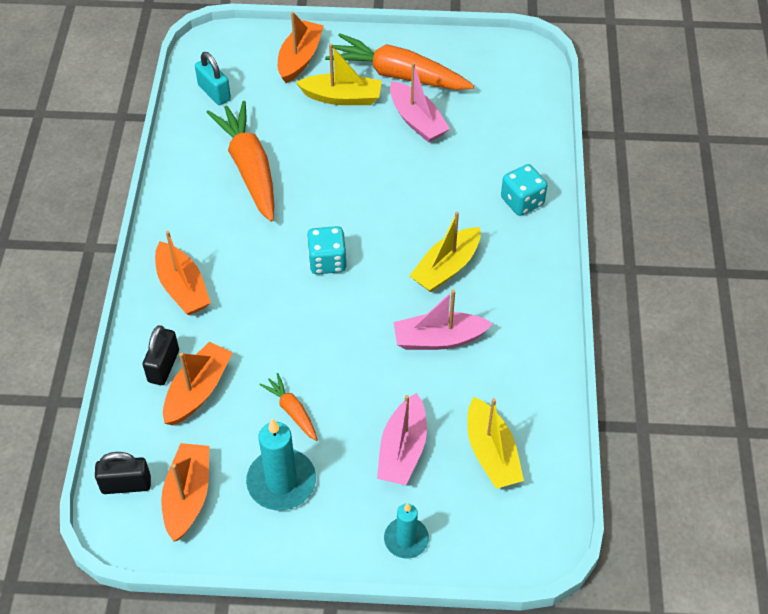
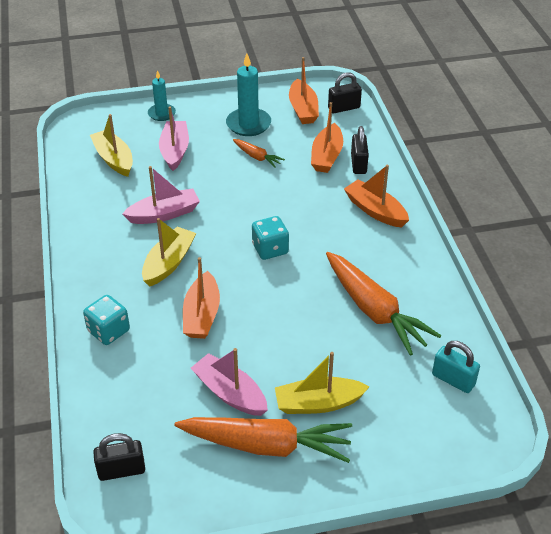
camera: 165 degrees right, 10 degrees down
orange boat [278,11,324,83] -> orange boat moved to [183,257,220,339]
none -> black padlock [93,433,145,481]

